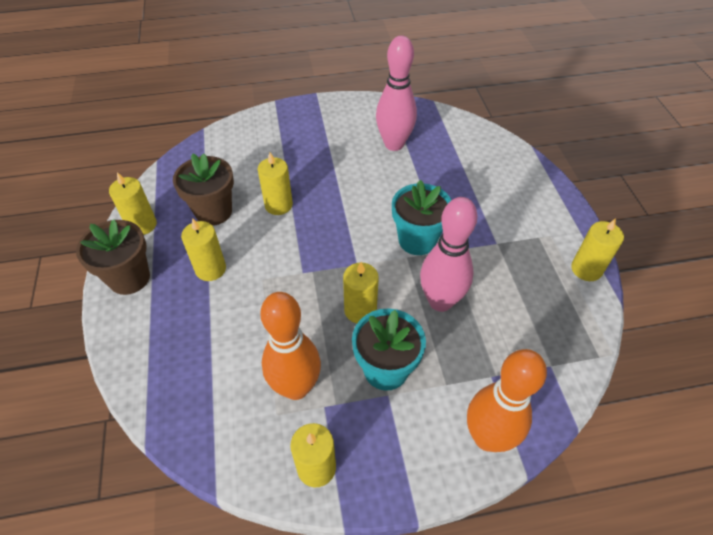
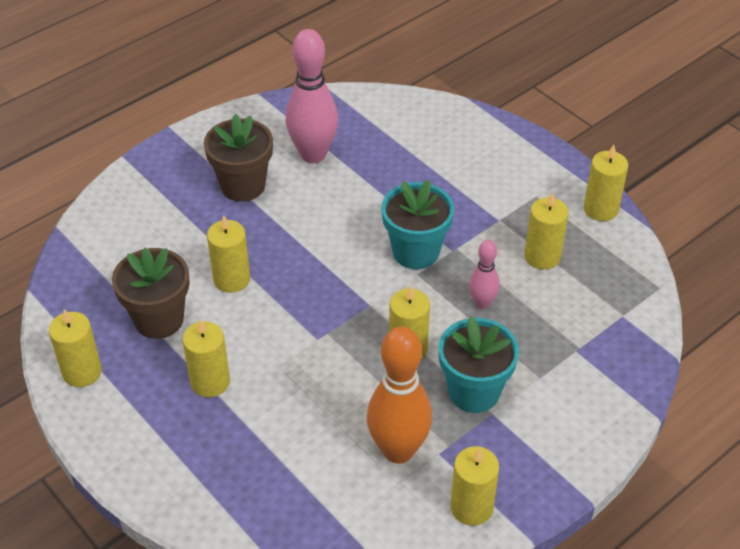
camera: 30 degrees left, 5 degrees down
brown flower pot [76,220,150,295] -> brown flower pot moved to [204,114,273,202]
pink bowling pin [420,197,478,312] -> pink bowling pin [469,240,500,309], size x0.53
orange bowling pin [467,349,547,452] -> none
none -> yellow candle [525,192,569,270]

